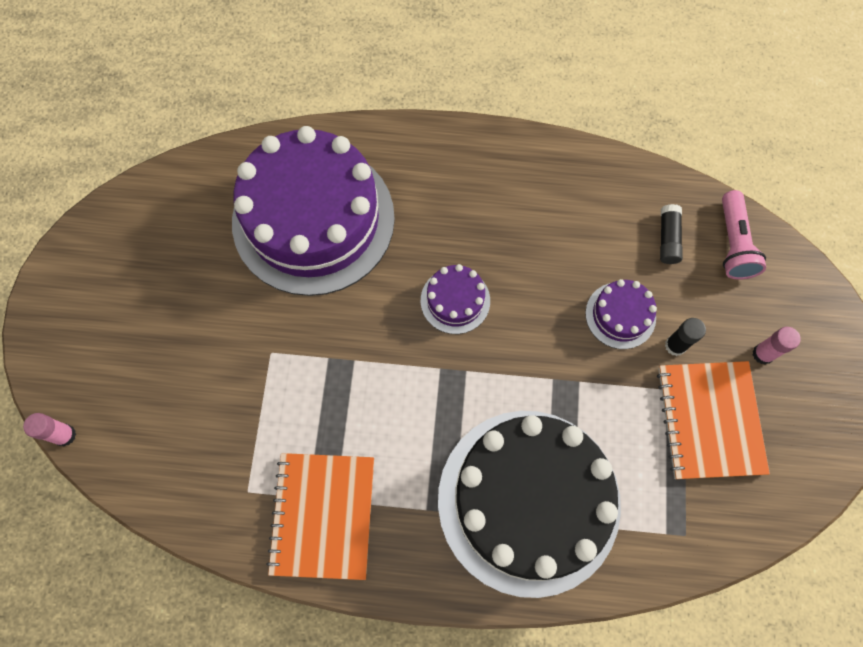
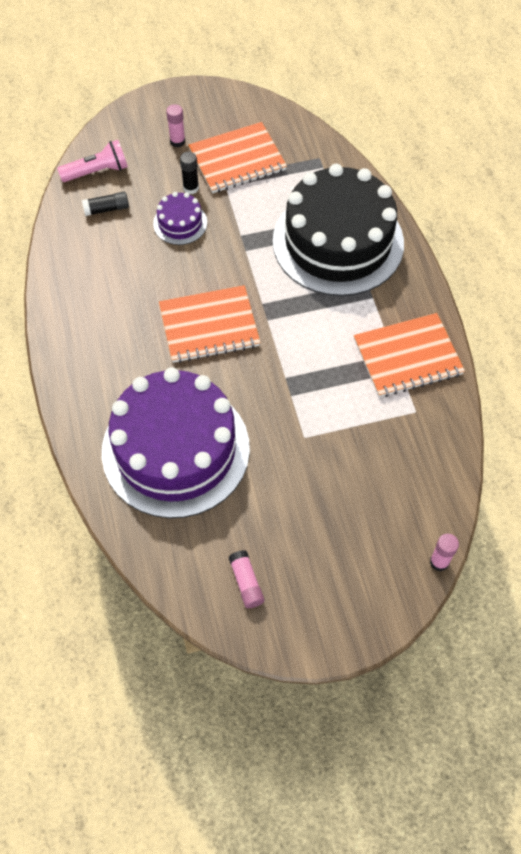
camera: 110 degrees left, 10 degrees down
purple cake [421,264,490,334] -> orange notebook [159,285,260,363]
none -> pink glue stick [229,550,264,608]

